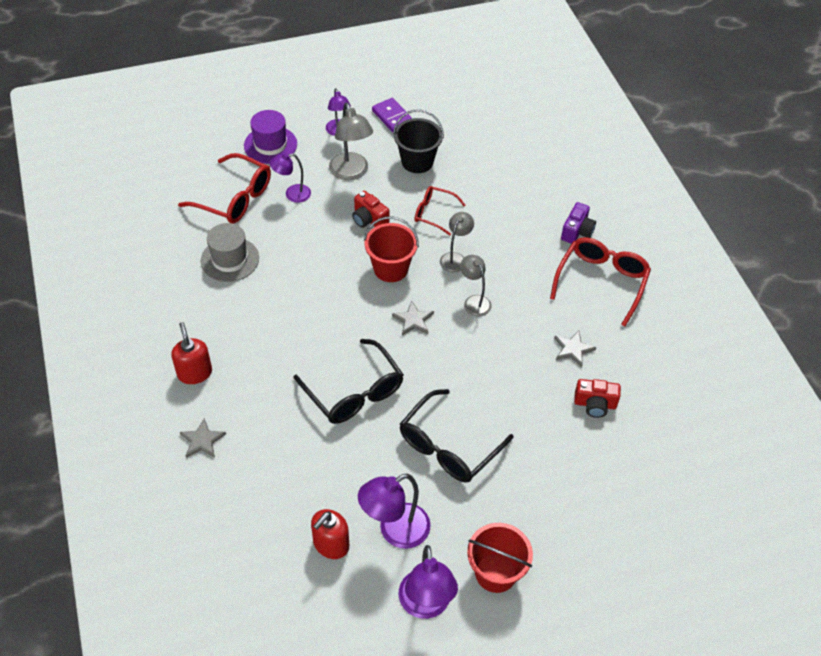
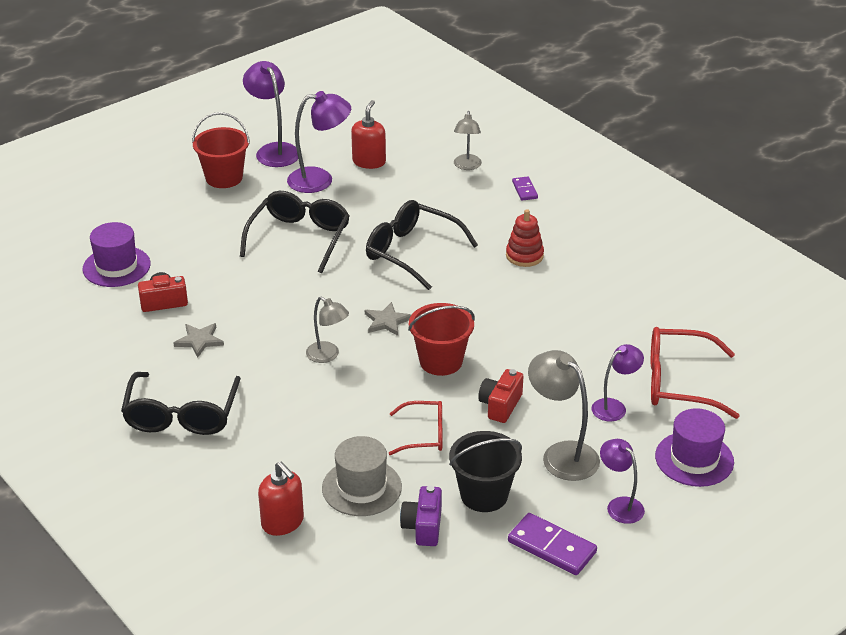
camera: 160 degrees right, 15 degrees down
red soap dispenser [171,322,212,384] -> red soap dispenser moved to [258,462,304,536]
grey star [180,418,226,458] -> purple domino [512,176,538,201]
grey hat [201,223,259,282] -> grey hat moved to [322,436,402,516]
red camera [352,191,389,228] -> red camera turned 90 degrees counterclockwise [478,369,523,423]
purple lamp [358,474,431,549] -> purple lamp turned 45 degrees clockwise [287,91,351,193]
grey lamp [440,212,474,273] -> grey lamp moved to [454,111,482,170]
red glasses [550,237,651,326] -> black glasses [121,372,241,435]
purple camera [561,202,596,244] -> purple camera moved to [400,485,442,546]
none -> purple hat [83,222,151,287]
none -> red stacking toy [506,209,544,267]

